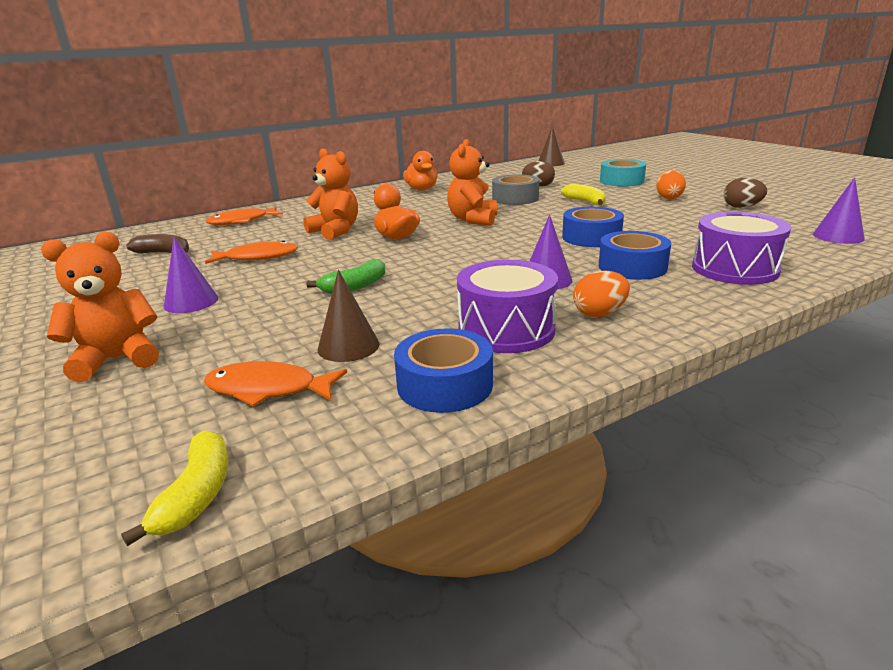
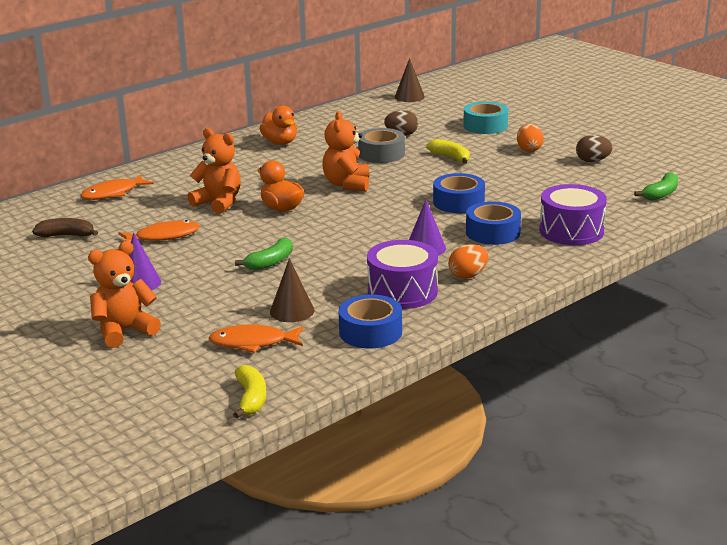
camera: 10 degrees left, 0 degrees up
purple cone [813,177,865,244] -> green banana [634,172,678,200]

